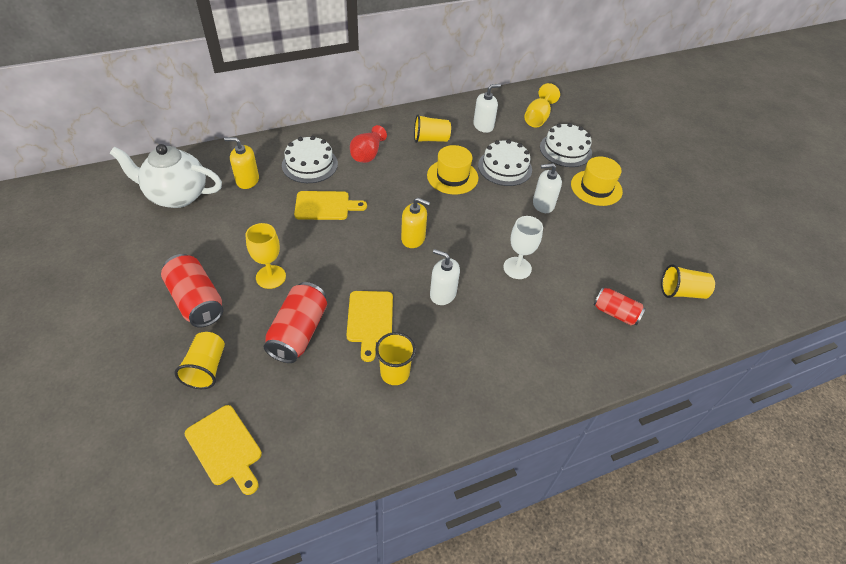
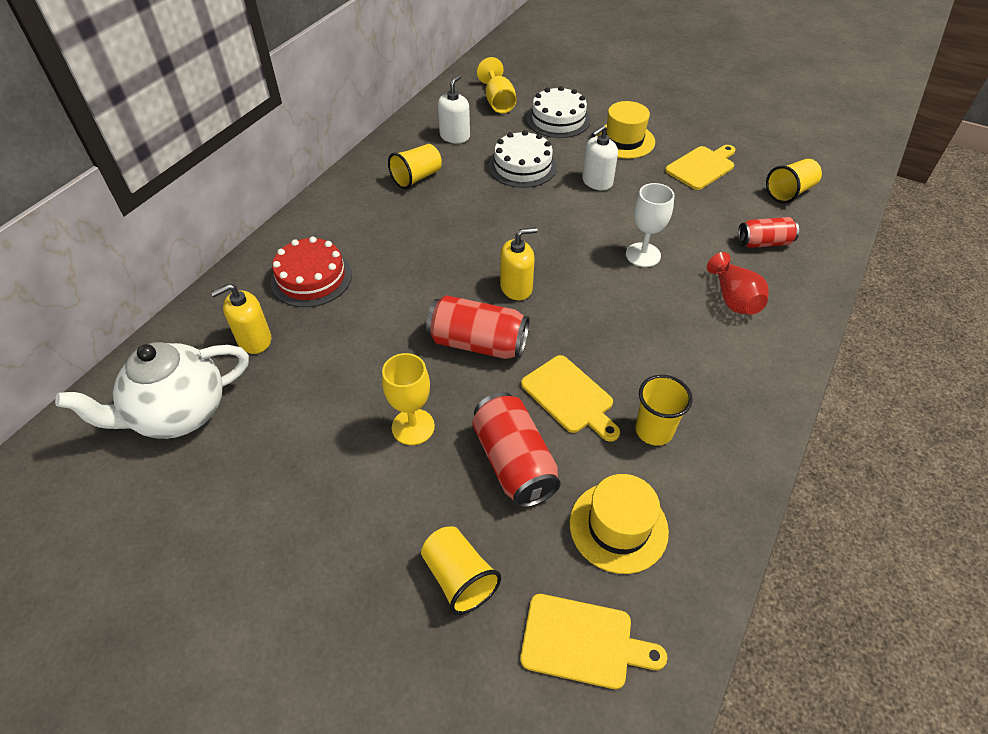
camera: 35 degrees left, 0 degrees up
red can [161,254,223,327] -> red can moved to [426,295,530,359]
white cake [282,136,338,183] -> red cake [271,236,352,307]
yellow cutting board [294,191,367,220] -> yellow cutting board moved to [665,145,735,190]
red vase [350,125,387,163] -> red vase moved to [707,252,769,315]
yellow hat [427,145,478,194] -> yellow hat moved to [570,474,669,574]
white soap dispenser [430,249,460,305] -> none

